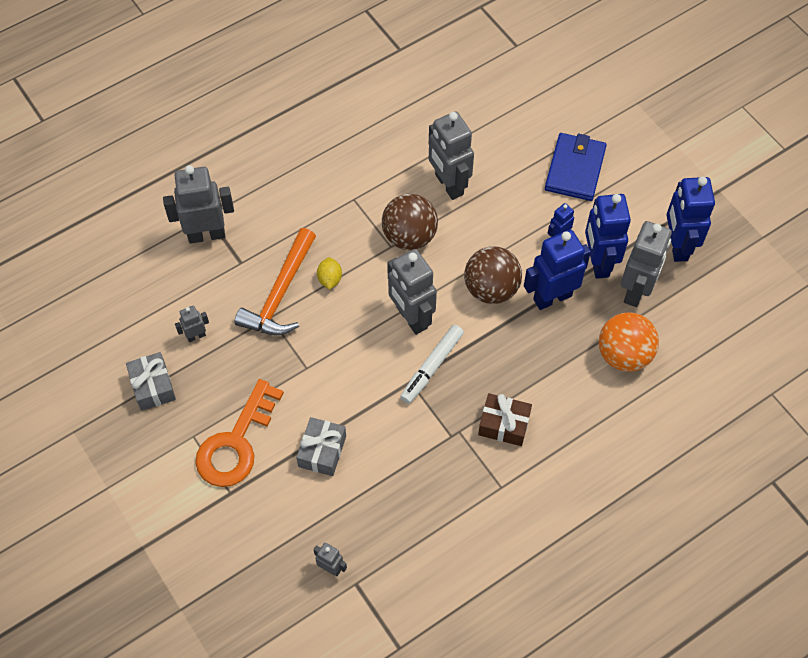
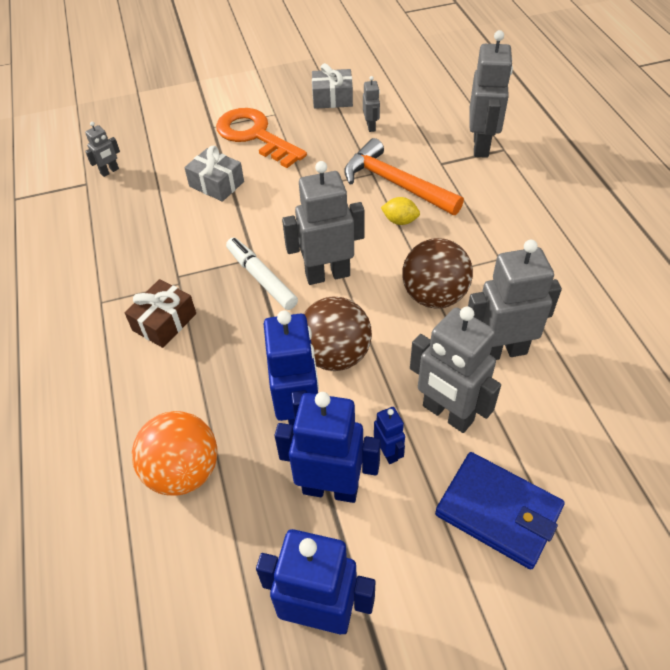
camera: 110 degrees right, 10 degrees down
grey robot [621,221,672,307] -> grey robot moved to [410,306,501,433]

